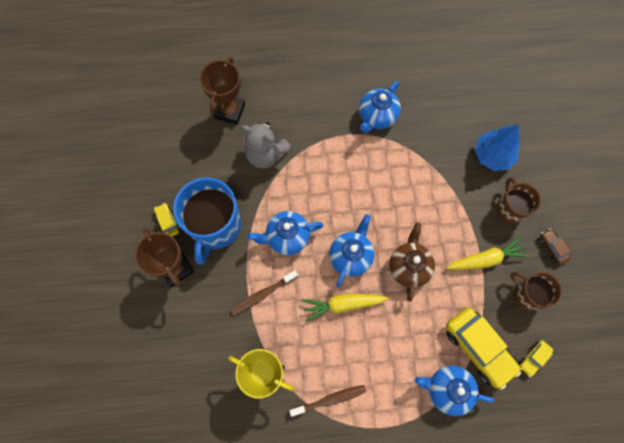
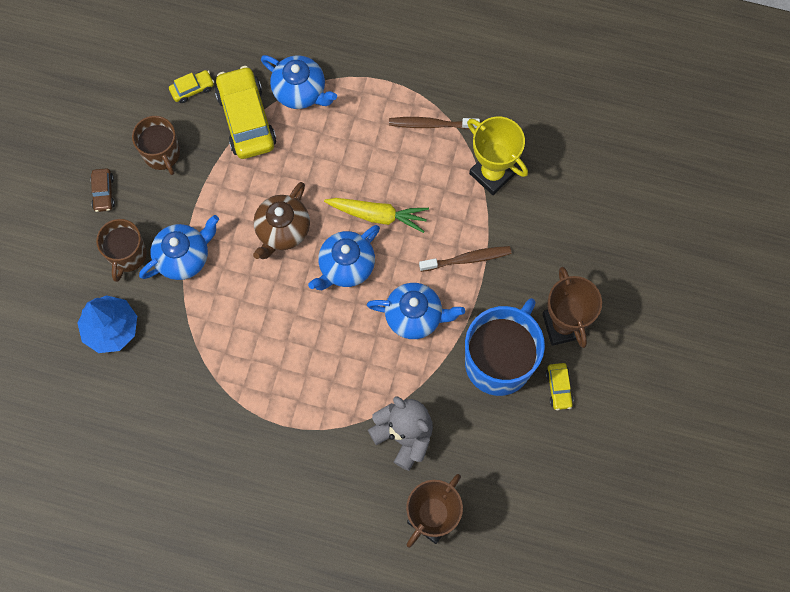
camera: 160 degrees left, 0 degrees up
blue teapot [359,81,401,133] -> blue teapot moved to [139,215,219,280]
yellow carrot [446,237,529,270] -> none

